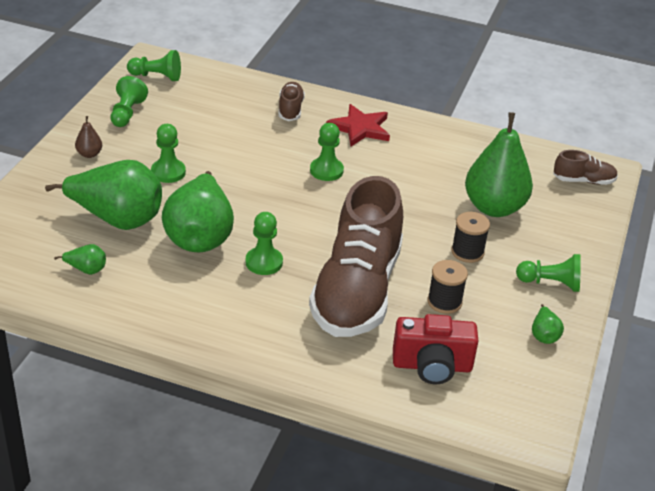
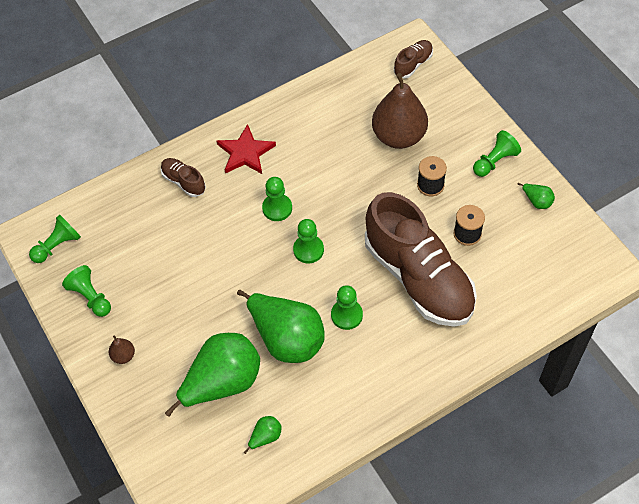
camera: 45 degrees left, 20 degrees up
green pawn [151,124,186,183] -> green pawn moved to [293,219,324,263]
red camera [393,314,478,384] -> none
green pear [465,112,533,217] -> brown pear [372,73,428,149]

